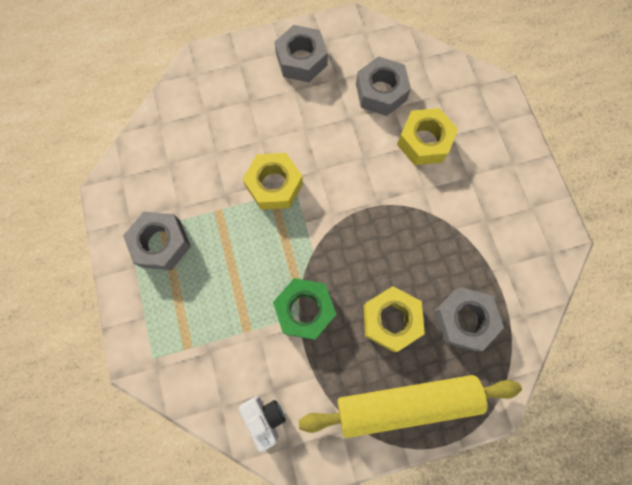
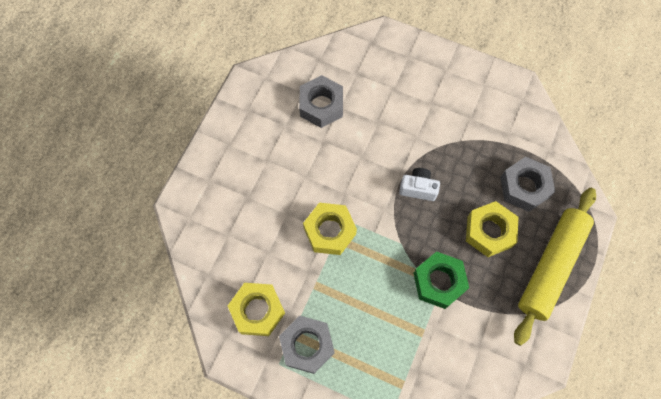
camera: 50 degrees left, 5 degrees down
white camera [239,396,285,452] -> white camera moved to [399,168,440,201]
grey nut [275,25,328,82] -> none
yellow nut [397,108,458,165] -> yellow nut moved to [228,283,285,336]

